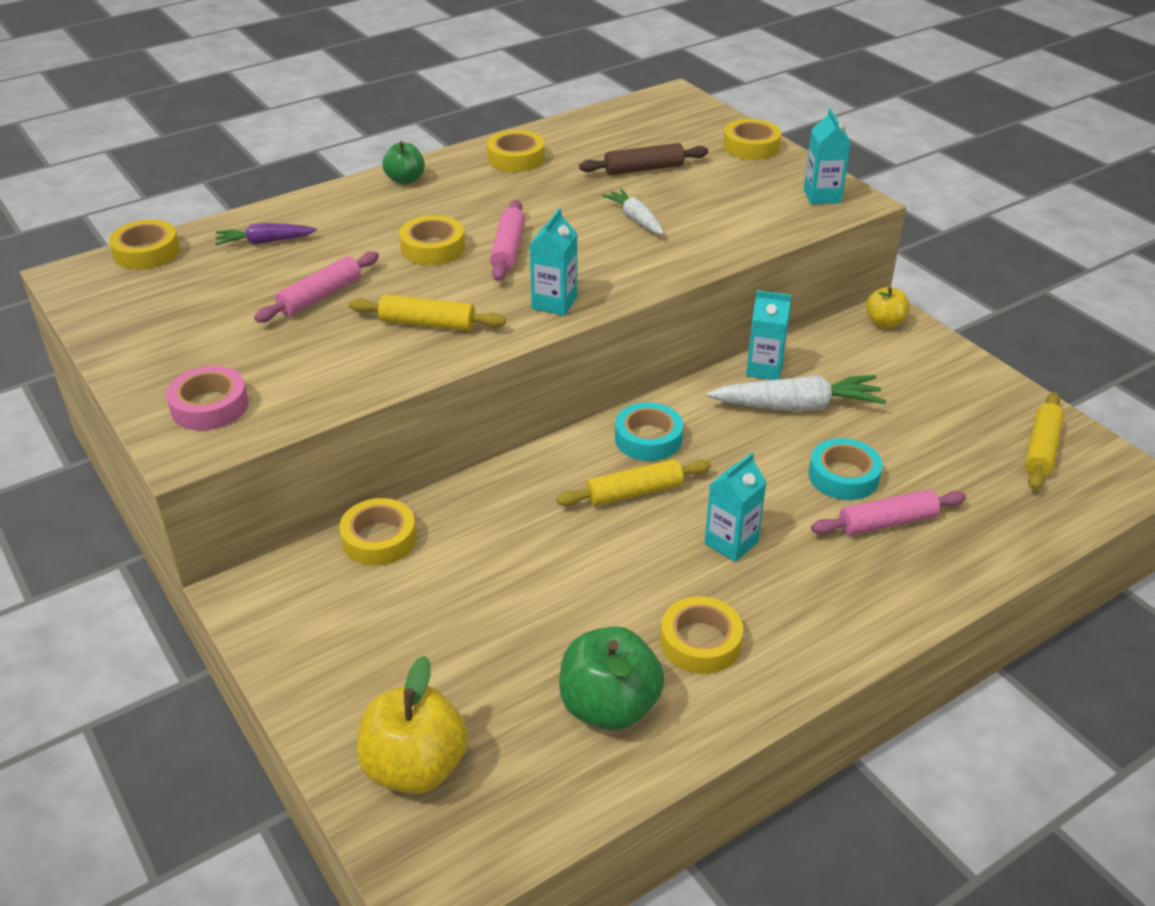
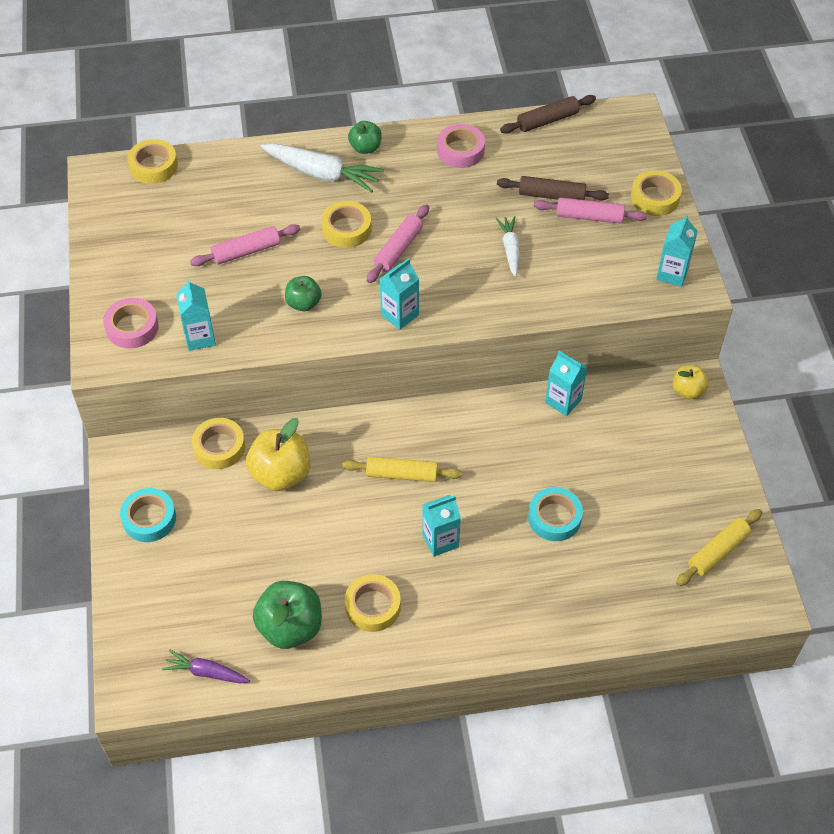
camera: 25 degrees right, 15 degrees up
purple carrot [215,223,317,245] -> purple carrot moved to [162,650,250,683]
yellow rolling pin [349,295,506,331] -> green apple [285,276,322,311]
yellow apple [357,656,468,794] -> yellow apple moved to [246,418,310,491]
yellow tape [487,130,545,172] -> pink tape [437,124,485,168]
turquoise tape [615,402,683,461] -> turquoise tape moved to [120,488,176,542]
white carrot [707,375,886,411] -> white carrot moved to [260,144,384,193]
pink rolling pin [811,490,966,536] -> pink rolling pin moved to [534,197,648,224]
none -> turquoise carton [176,278,216,351]
none -> brown rolling pin [500,95,596,134]

